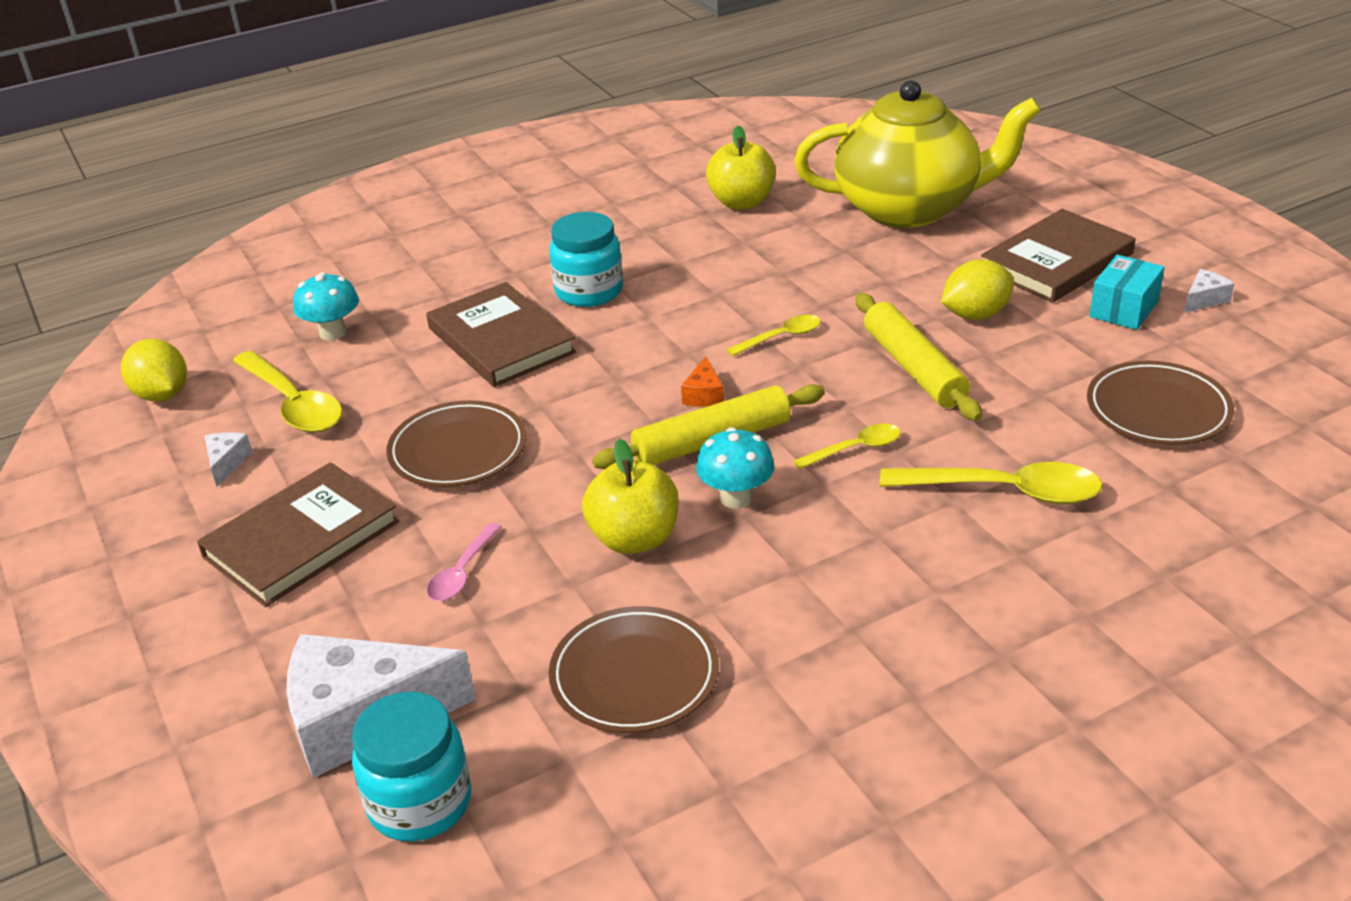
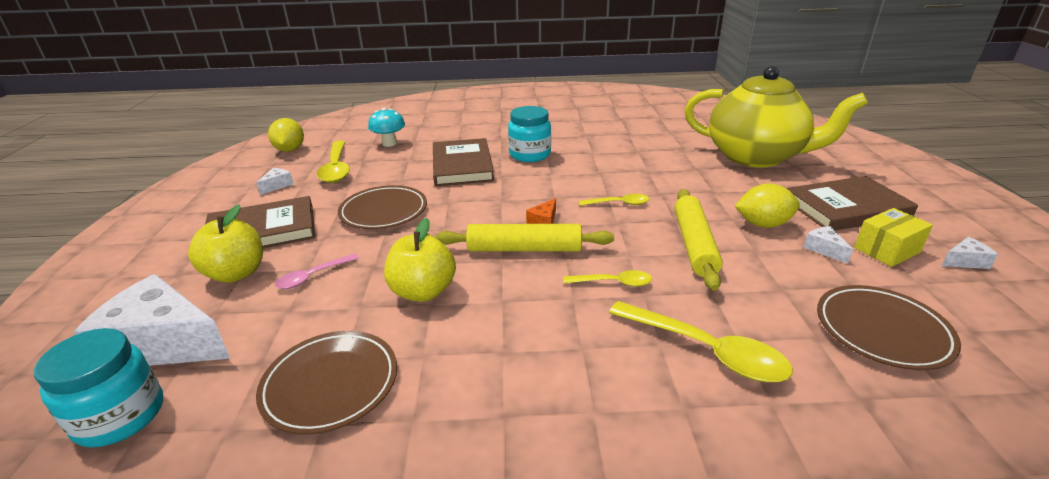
camera: 25 degrees right, 5 degrees down
turquoise mushroom [696,427,775,509] -> none
yellow apple [706,126,776,210] -> yellow apple moved to [188,205,263,283]
turquoise box [1089,255,1165,330] -> yellow box [854,208,933,267]
none -> white cheese [803,226,853,264]

